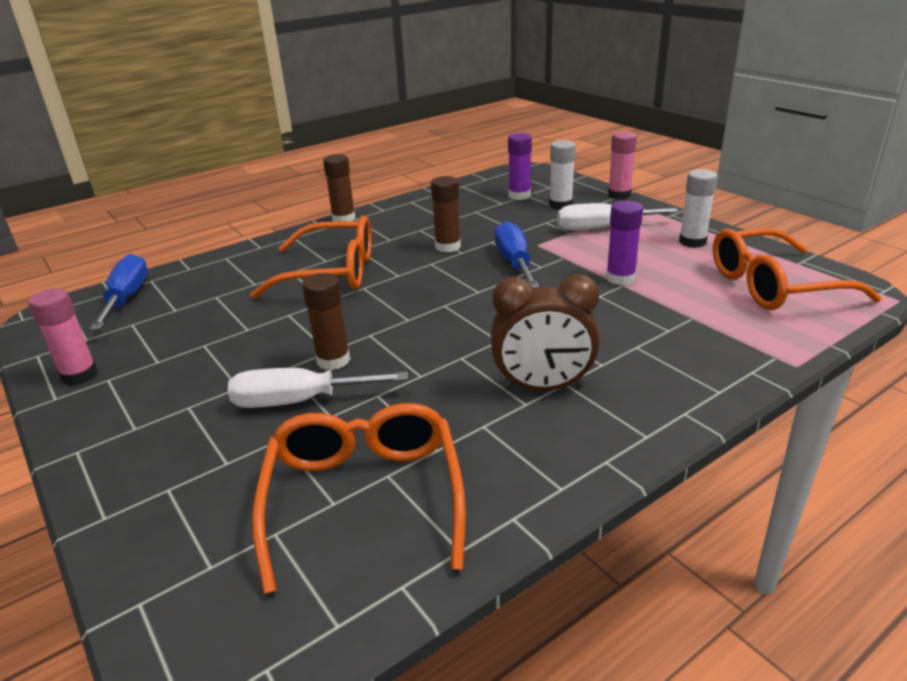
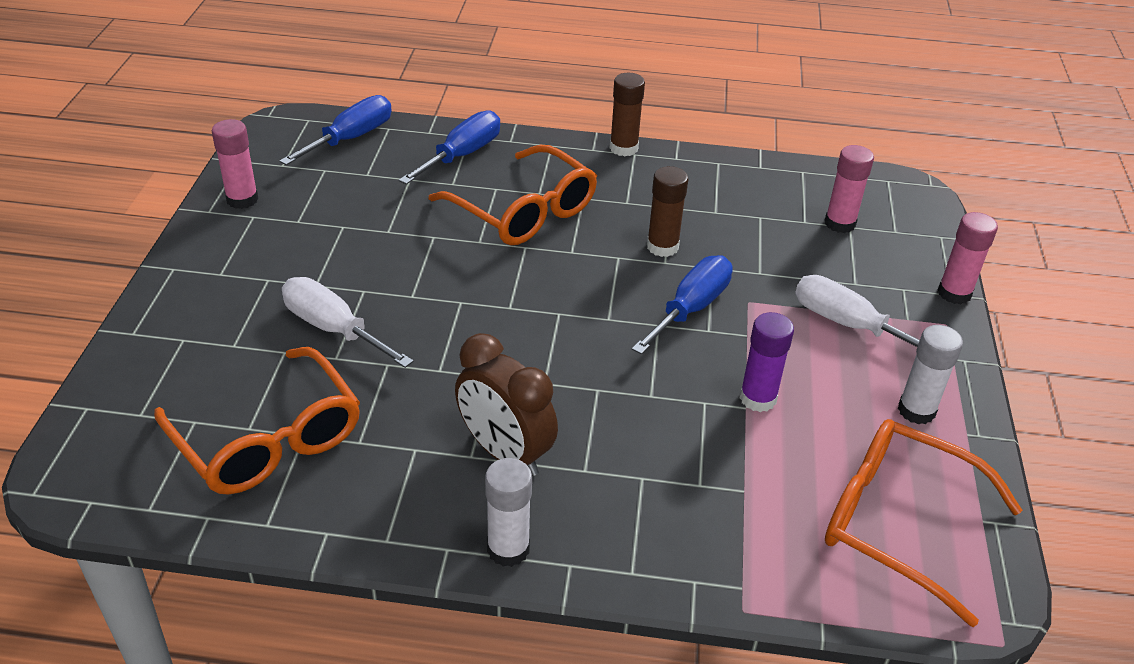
camera: 40 degrees right, 10 degrees up
orange glasses [252,403,466,594] -> orange glasses turned 105 degrees clockwise [154,347,360,495]
brown glue stick [302,273,350,370] -> none
purple glue stick [508,133,532,200] -> pink glue stick [825,145,874,233]
white glue stick [549,140,576,210] -> white glue stick moved to [485,458,532,567]
none -> blue screwdriver [399,110,500,184]

